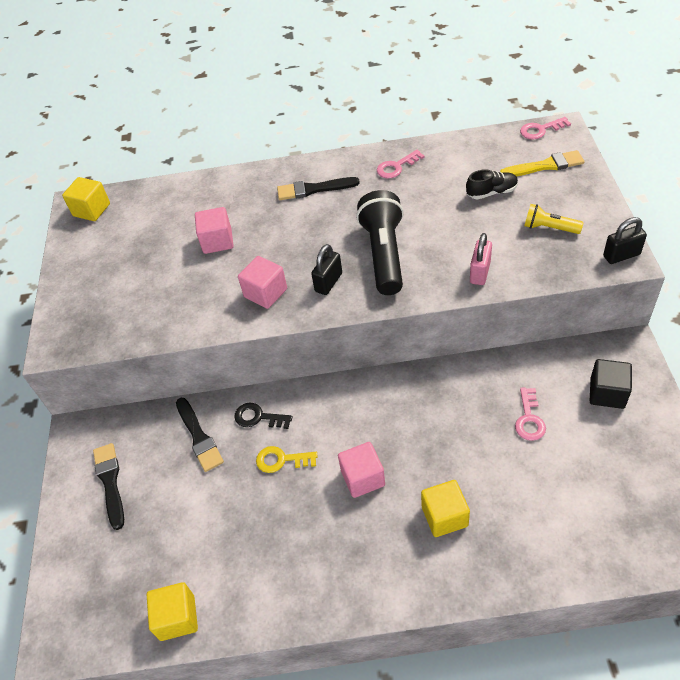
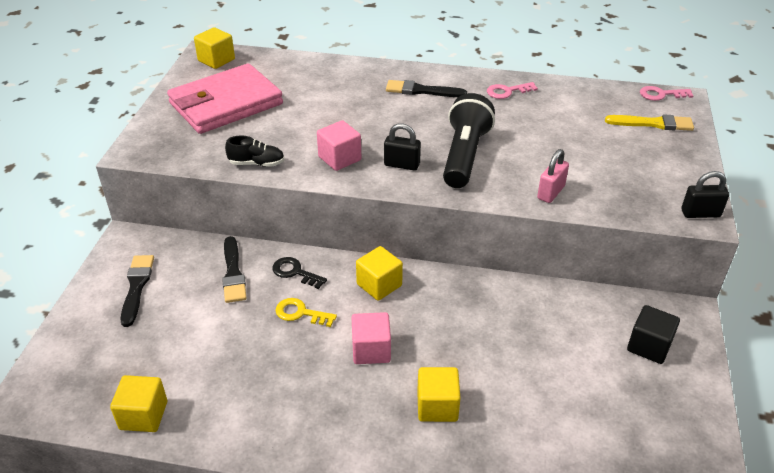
camera: 10 degrees right, 10 degrees down
pink cube [195,207,234,254] -> none
black padlock [311,244,342,295] -> black padlock turned 60 degrees clockwise [384,123,421,170]
black shoe [466,169,518,199] -> black shoe moved to [225,135,284,167]
pink key [515,387,546,441] -> none
yellow flashlight [524,204,584,234] -> none
none -> pink wallet [167,64,283,134]
none -> yellow cube [356,246,403,301]

